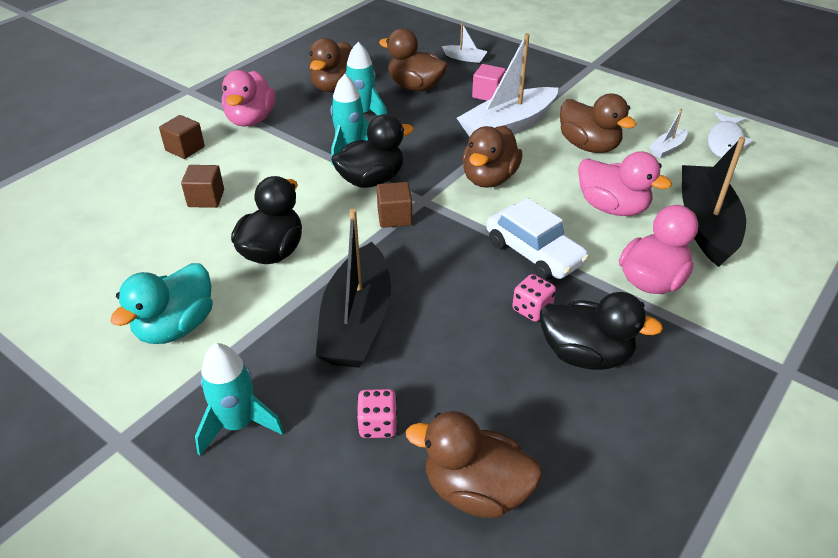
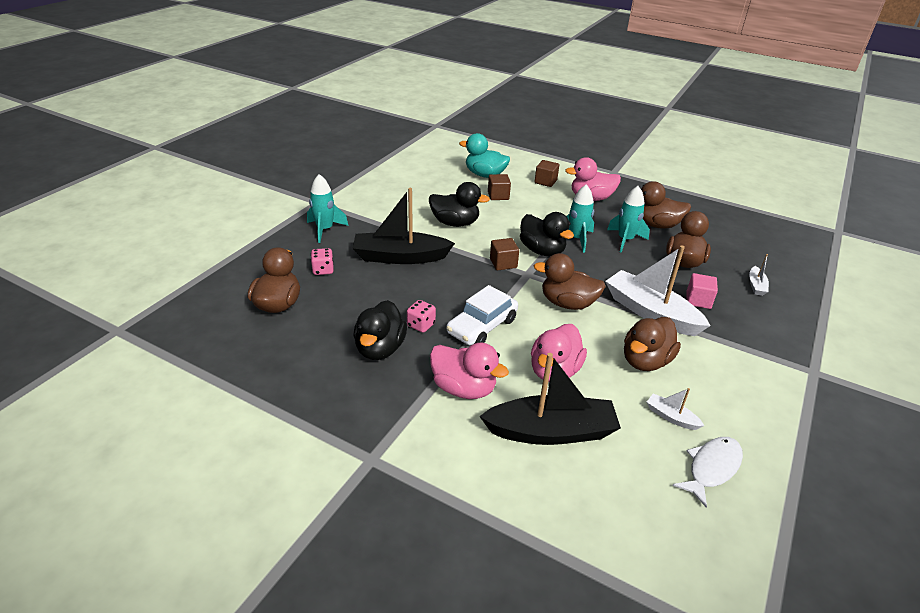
camera: 80 degrees right, 5 degrees down
turquoise duck [110,263,213,344] -> turquoise duck moved to [459,133,510,178]
white fish [708,112,753,158] -> white fish turned 120 degrees clockwise [673,437,743,508]

